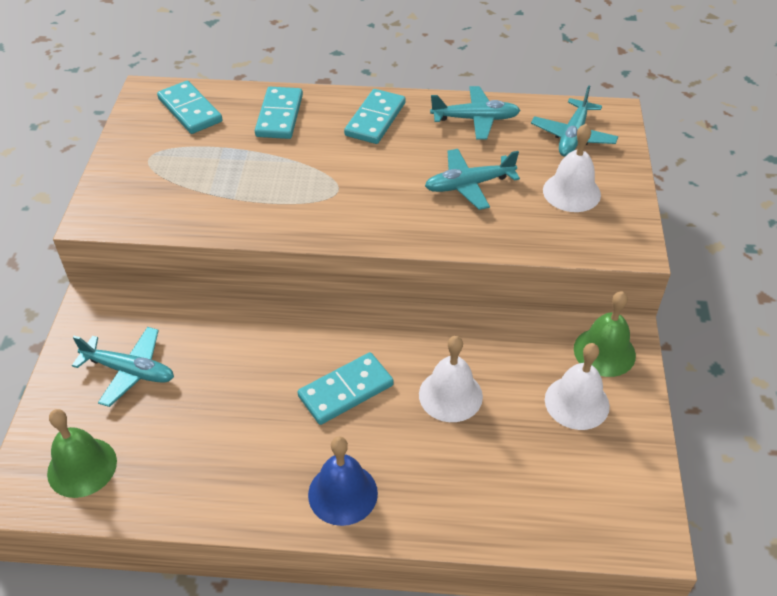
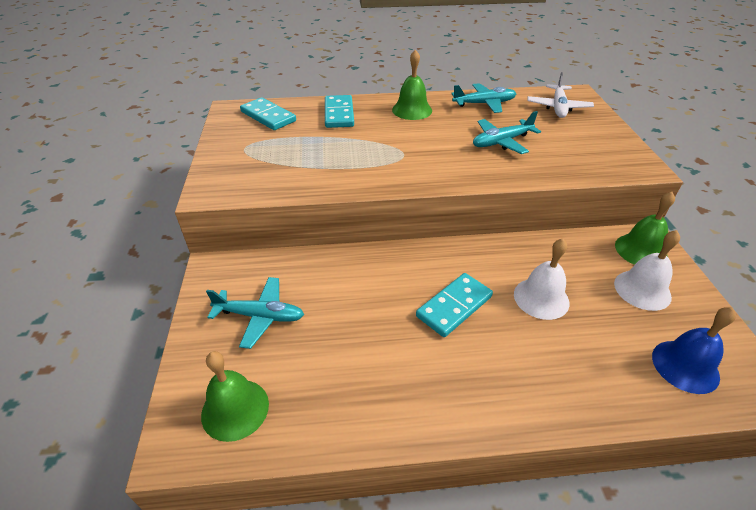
camera: 10 degrees left, 5 degrees down
blue bell [308,436,378,526] -> blue bell moved to [652,307,736,394]
turquoise domino [344,89,406,144] -> green bell [392,49,432,120]
turquoise plane [531,85,618,156] -> white plane [527,72,594,118]
white bell [543,124,601,212] -> none

